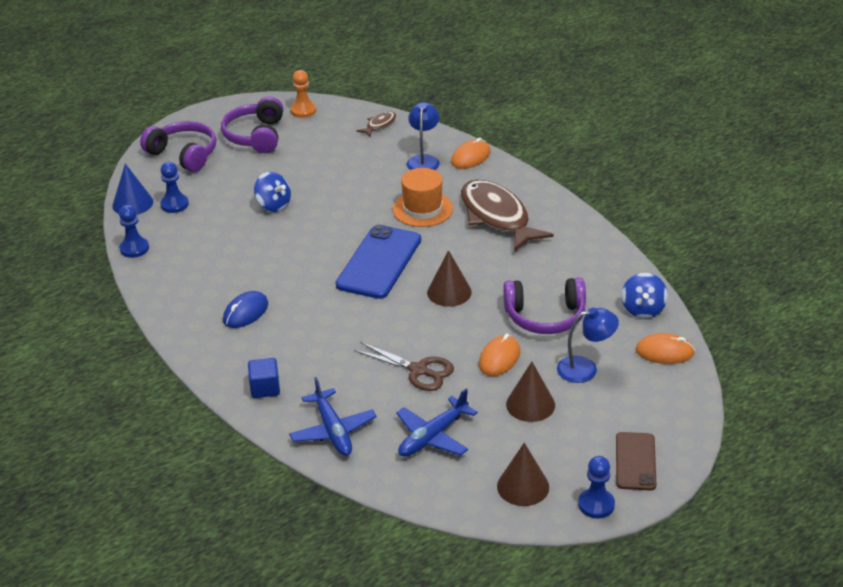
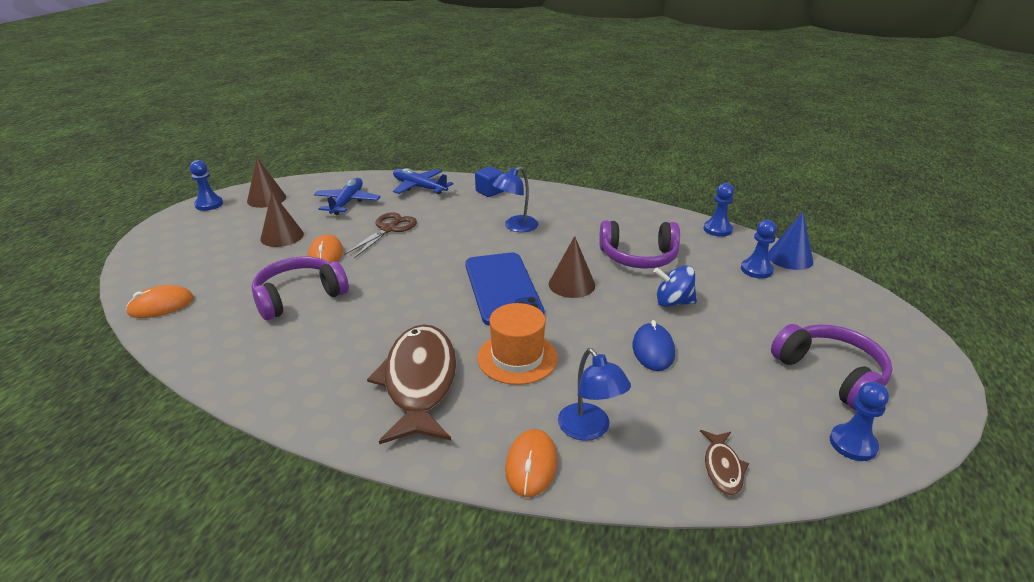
camera: 145 degrees right, 5 degrees down
purple headphones [140,121,216,172] -> purple headphones moved to [599,221,680,269]
blue mouse [223,291,268,328] -> blue mouse moved to [633,320,675,371]
orange pawn [291,70,316,118] -> blue pawn [830,382,889,461]
brown scissors [354,342,454,391] -> brown scissors turned 120 degrees clockwise [345,212,417,258]
brown cone [427,250,472,307] -> brown cone moved to [549,236,595,298]
brown fish [461,180,554,252] -> brown fish turned 120 degrees counterclockwise [367,324,456,444]
blue lamp [557,307,619,383] -> blue lamp moved to [492,166,538,232]
brown phone [616,432,656,491] -> none
blue spinning top [622,273,668,318] -> none

